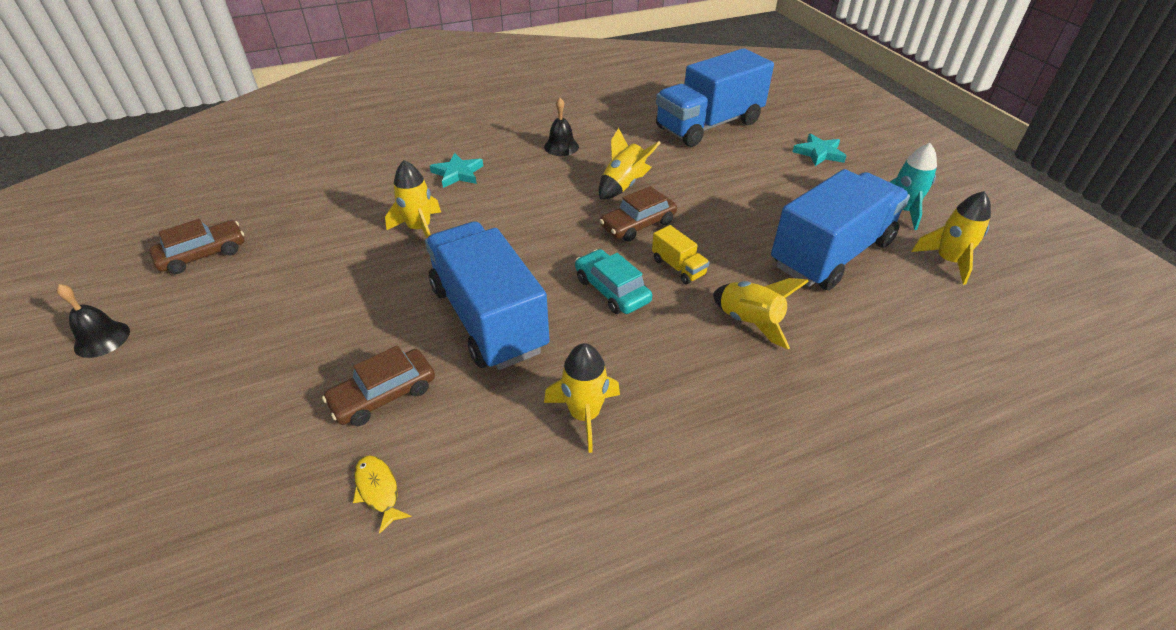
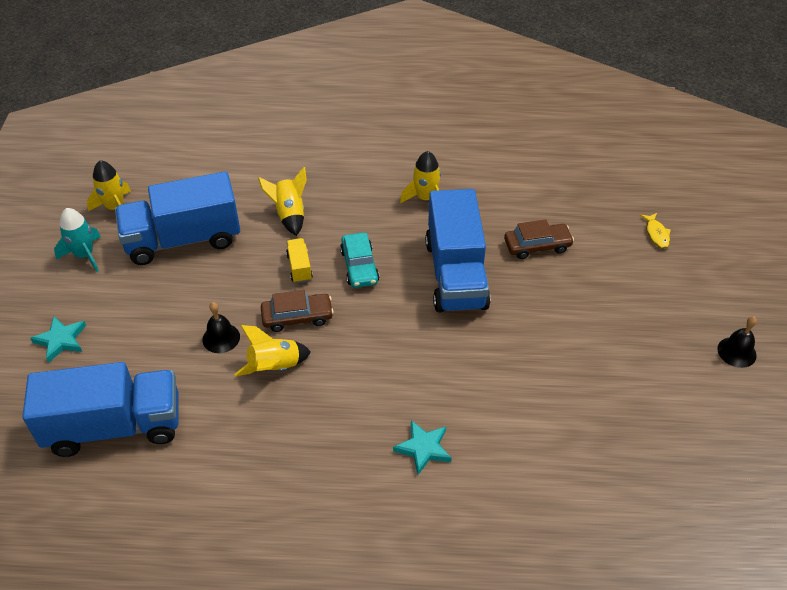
camera: 155 degrees left, 5 degrees up
brown car [149,219,244,274] -> none
yellow fish [353,455,412,534] -> yellow fish moved to [640,213,671,249]
yellow rocket [385,160,441,238] -> none
black bell [544,98,579,156] -> black bell moved to [202,302,240,353]

